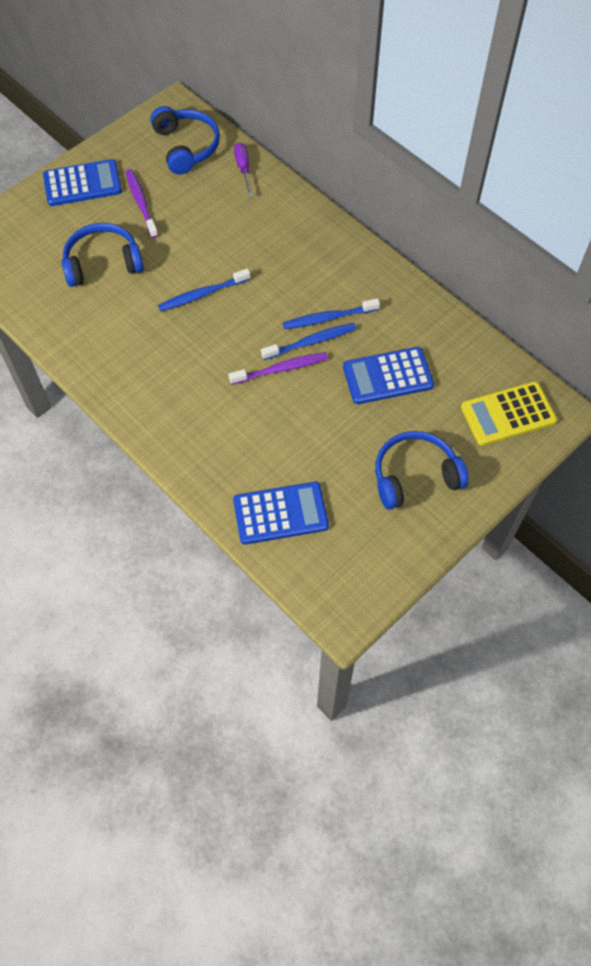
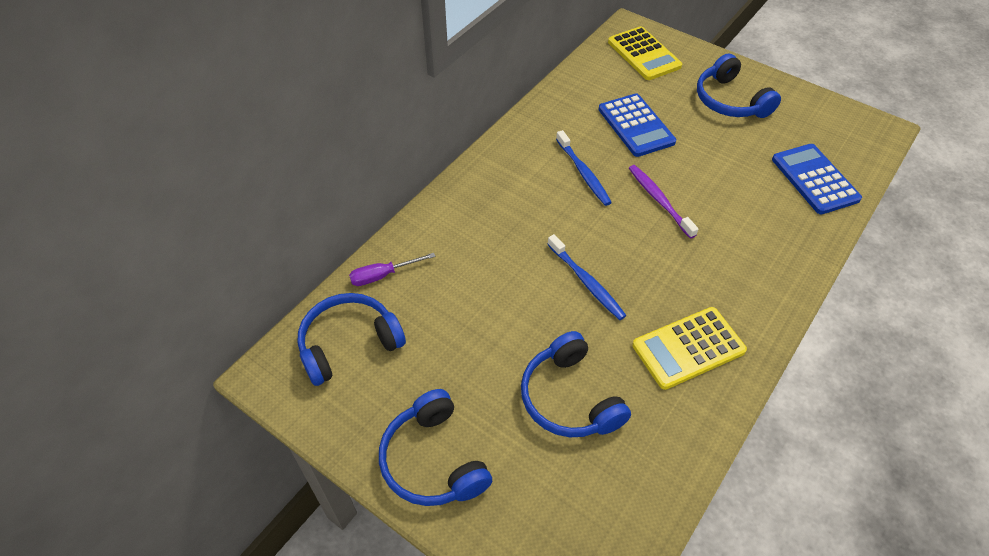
camera: 100 degrees left, 10 degrees down
blue calculator [43,159,122,206] -> blue headphones [379,389,492,506]
purple toothbrush [125,169,158,238] -> none
blue toothbrush [261,323,356,360] -> none
none -> yellow calculator [632,307,747,390]

